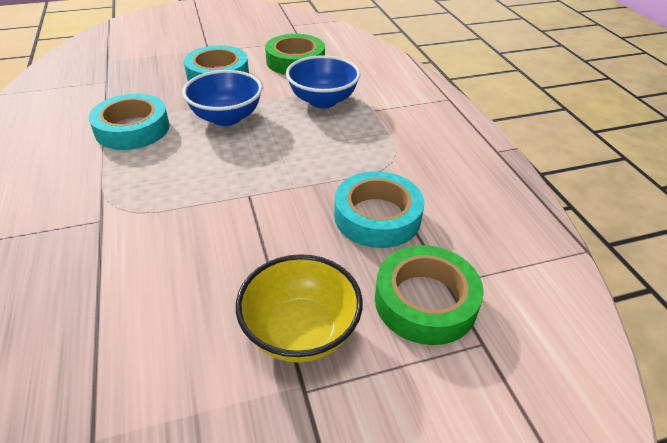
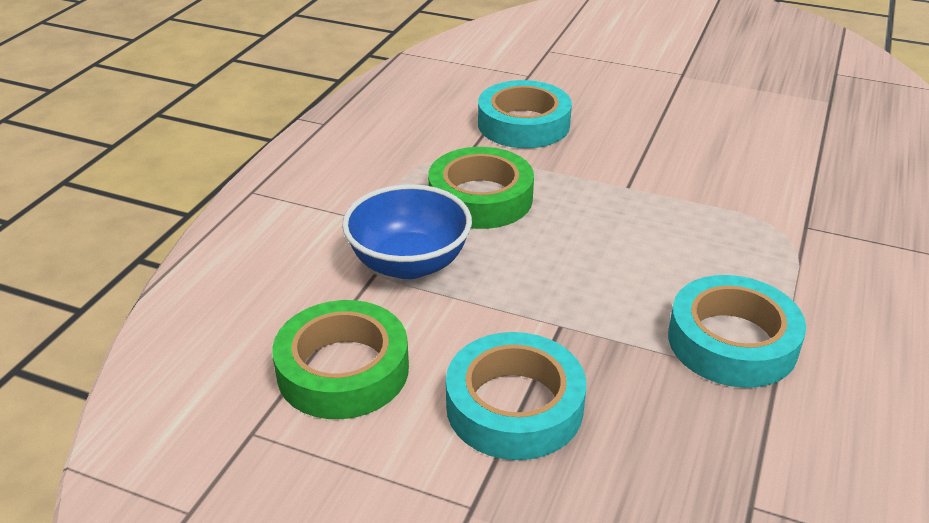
camera: 140 degrees left, 5 degrees down
blue bowl [182,70,262,126] -> none
yellow bowl [236,254,363,363] -> none
green tape [375,245,484,345] -> green tape moved to [428,147,534,229]

